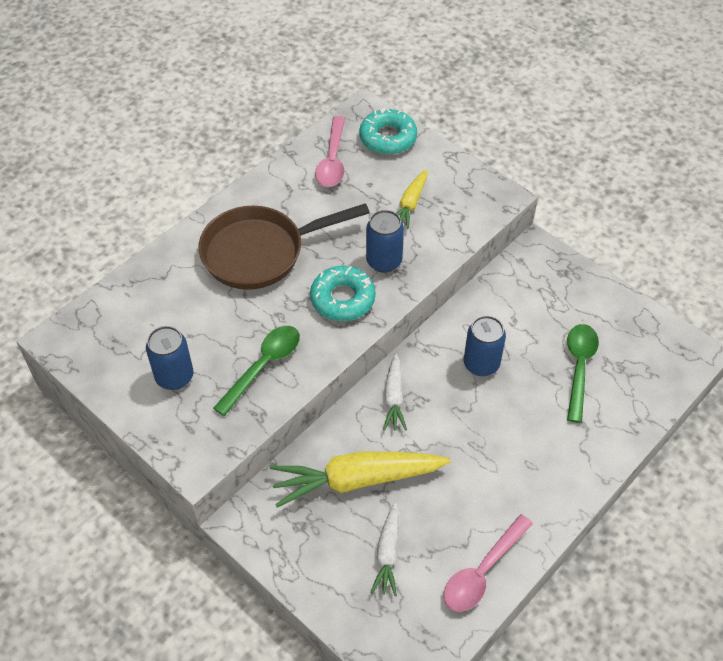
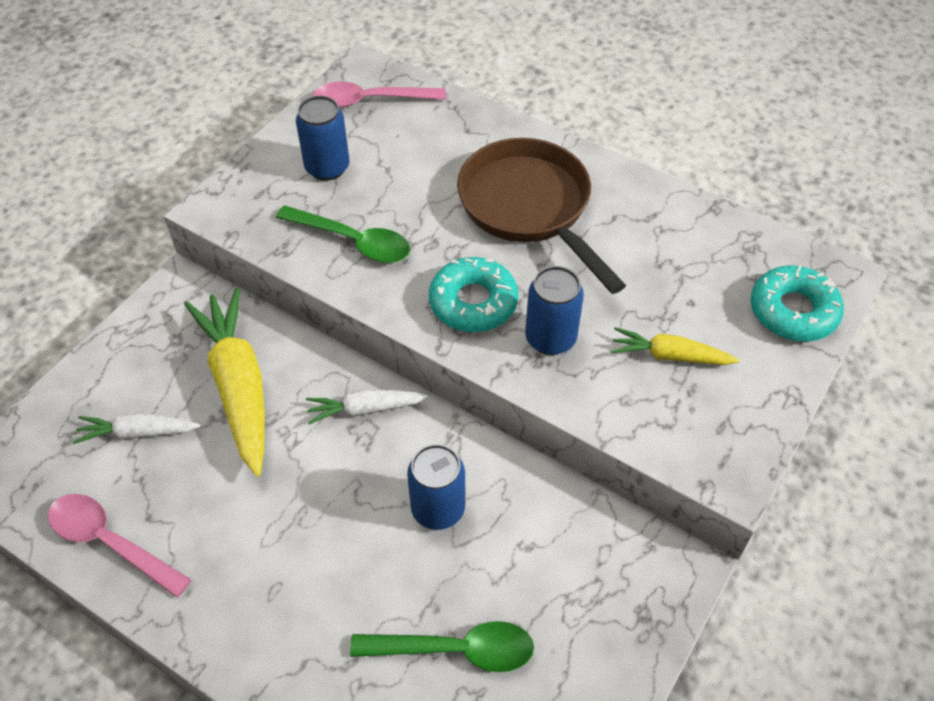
camera: 80 degrees right, 0 degrees up
pink spoon [315,116,345,187] -> pink spoon moved to [313,82,446,108]

